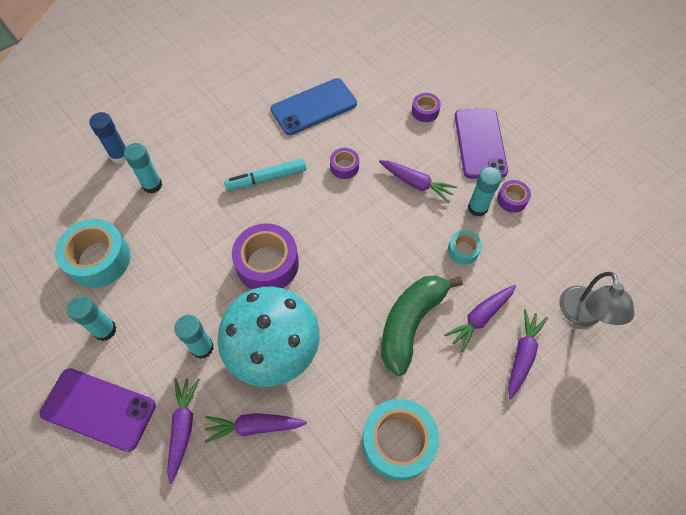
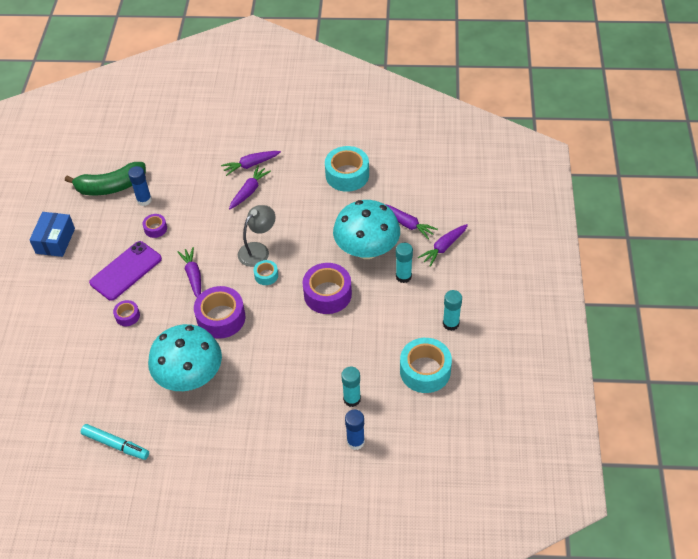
camera: 135 degrees left, 10 degrees down
purple phone [39,368,156,452] -> none
turquoise marker [224,159,306,191] -> turquoise marker moved to [81,424,149,460]
blue phone [271,78,357,135] -> turquoise mushroom [148,324,222,391]
purple tape [330,148,359,179] -> purple tape [194,286,245,339], size x1.98
green banana [381,275,463,376] -> green banana moved to [65,162,146,195]
purple carrot [444,285,516,352] -> purple carrot turned 60 degrees counterclockwise [229,165,271,209]
turquoise tape [448,230,482,265] -> turquoise tape moved to [253,260,278,285]
turquoise glue stick [468,167,502,217] -> none
grey lamp [559,272,635,326] -> grey lamp moved to [238,205,276,267]
none -> blue box [29,212,75,257]
none -> blue glue stick [128,166,152,206]

